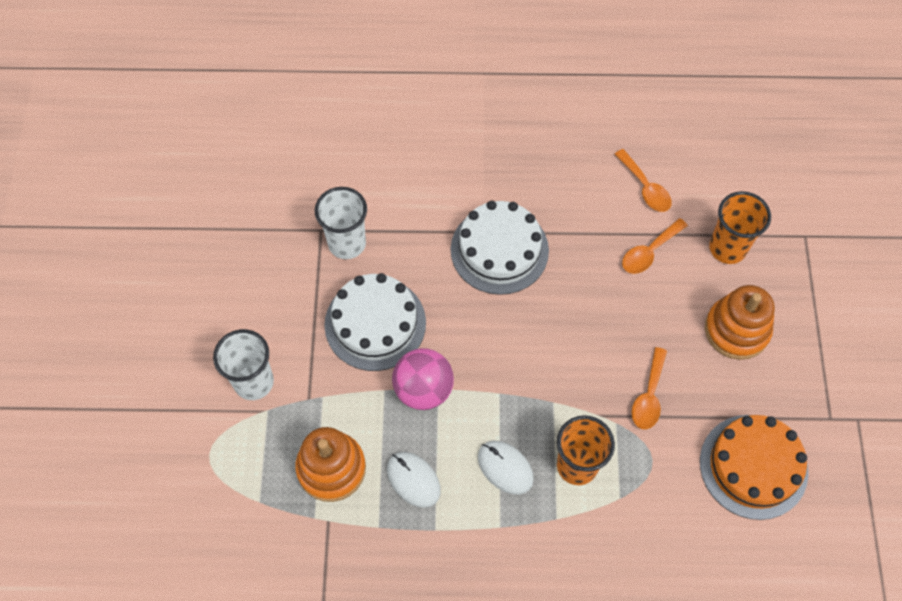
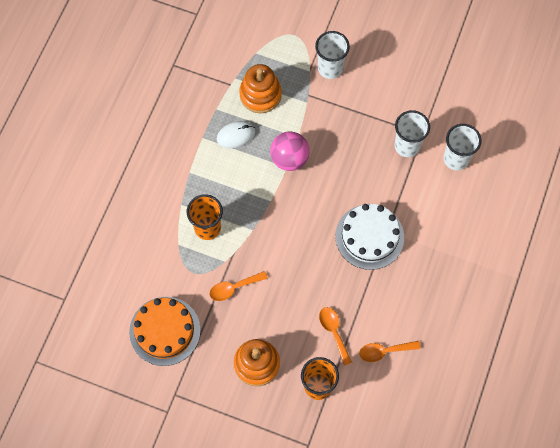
camera: 110 degrees right, 5 degrees up
white cake [324,273,426,371] -> none
white mouse [478,441,534,495] -> none
orange spoon [632,347,667,429] -> orange spoon turned 60 degrees counterclockwise [209,271,268,301]
none -> white cup [444,124,481,170]

